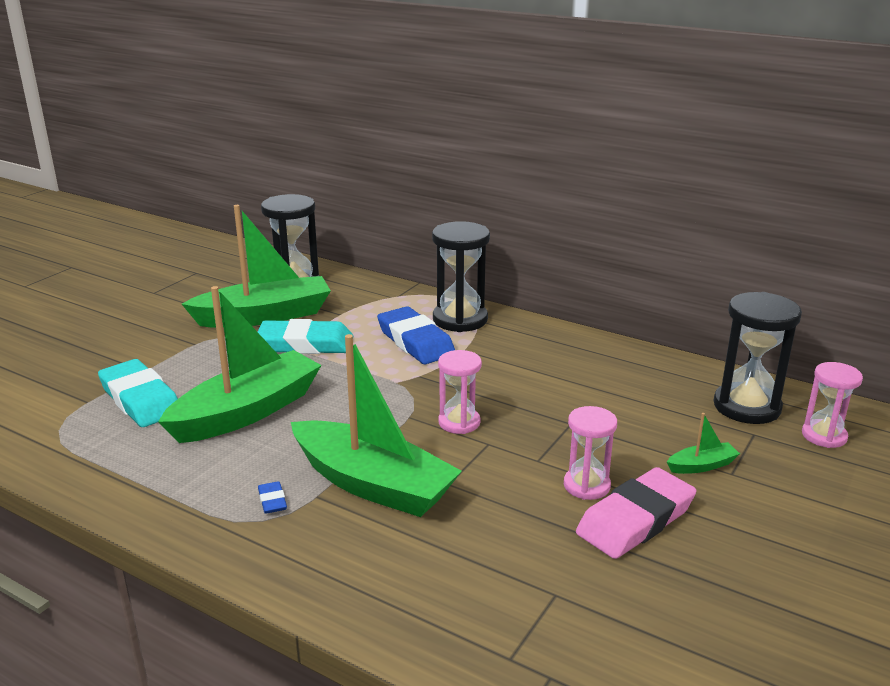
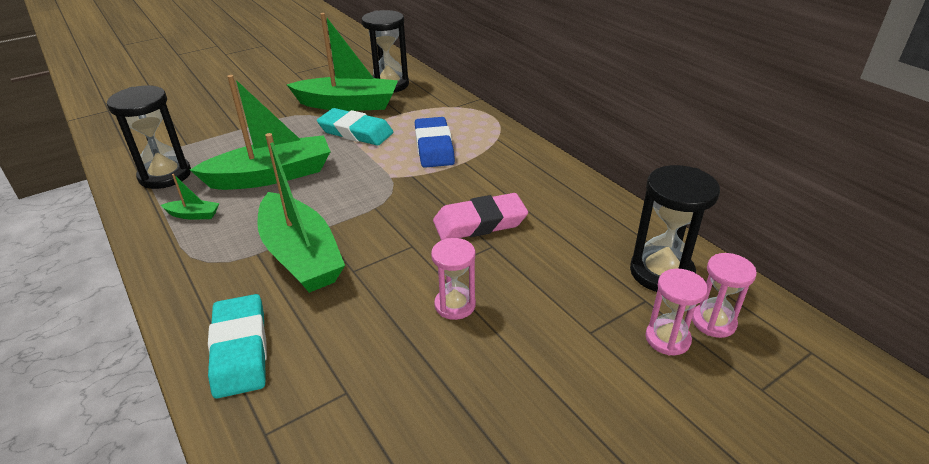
camera: 25 degrees right, 10 degrees up
turquoise eraser [98,359,178,427] -> turquoise eraser moved to [208,294,267,399]
blue eraser [258,481,287,514] -> none
black hourglass [432,221,490,332] -> black hourglass moved to [107,85,191,189]
pink hourglass [438,350,482,434] -> pink hourglass moved to [645,269,708,356]
pink eraser [576,467,696,559] -> pink eraser moved to [433,193,528,240]
green boat [667,413,740,474] -> green boat moved to [161,174,219,220]

